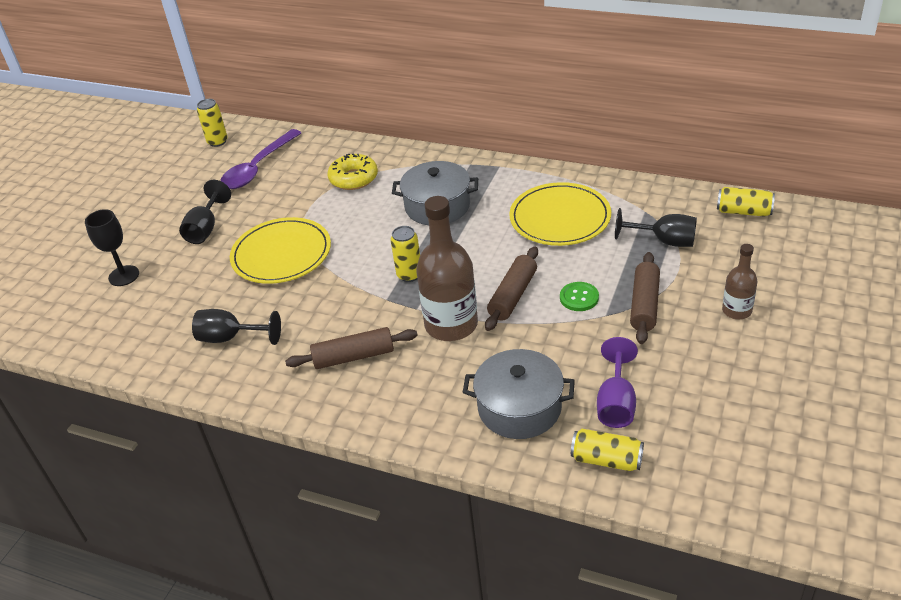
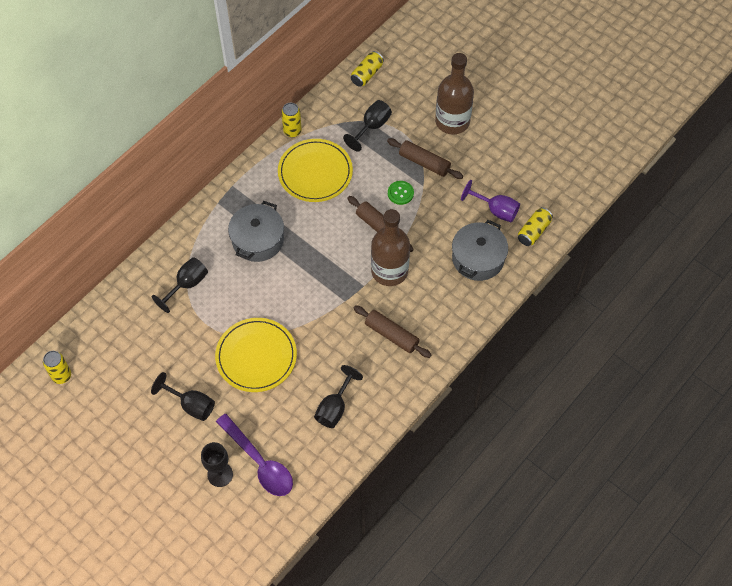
camera: 75 degrees left, 20 degrees up
purple spoon [221,129,301,189] -> purple spoon moved to [216,414,293,496]
brown rolling pin [285,327,418,369] -> brown rolling pin turned 60 degrees counterclockwise [353,305,431,358]
yellow donut [328,154,378,190] -> black goblet [152,257,208,313]
yellow can [391,226,420,282] -> yellow can moved to [281,103,302,137]
brown bottle [722,244,758,320] -> brown bottle [435,53,474,134], size x1.89

